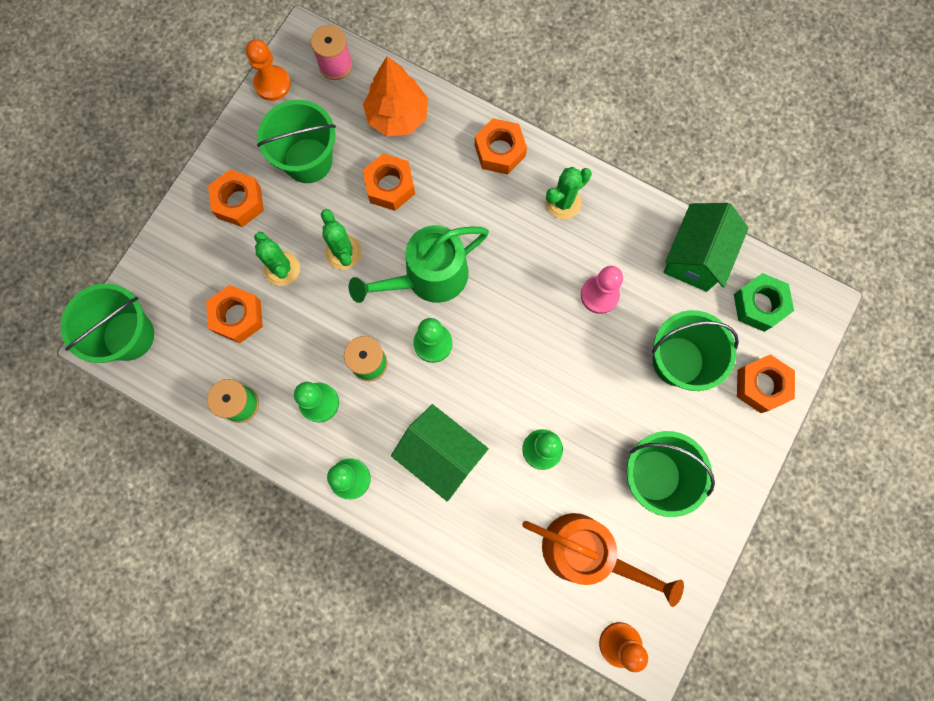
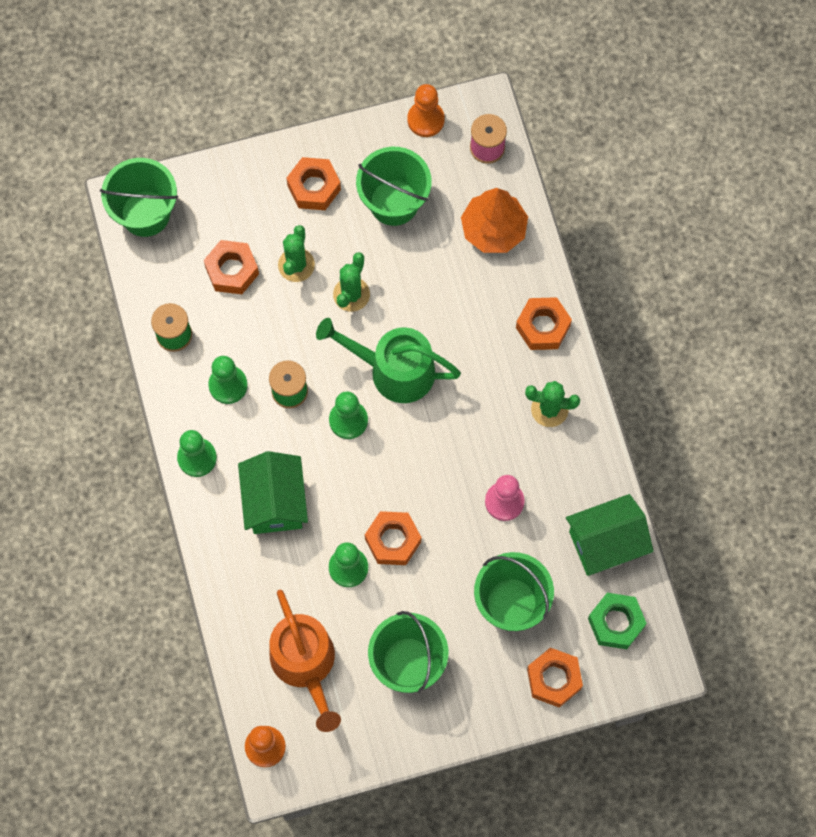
camera: 45 degrees right, 5 degrees down
orange nut [363,154,415,211] -> orange nut moved to [365,511,421,565]

